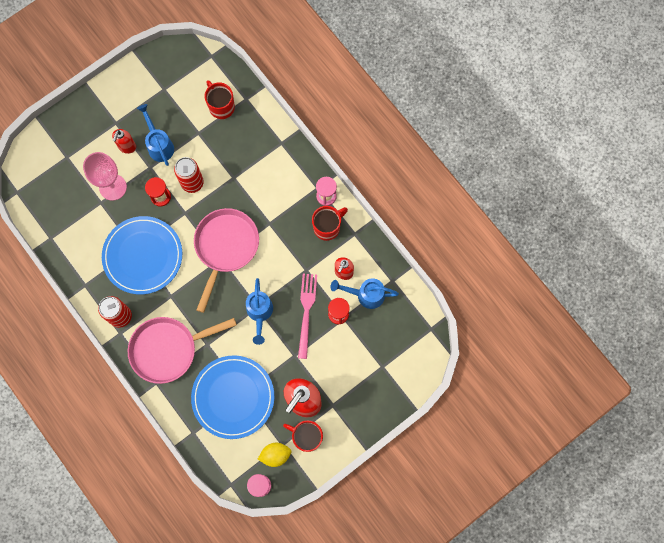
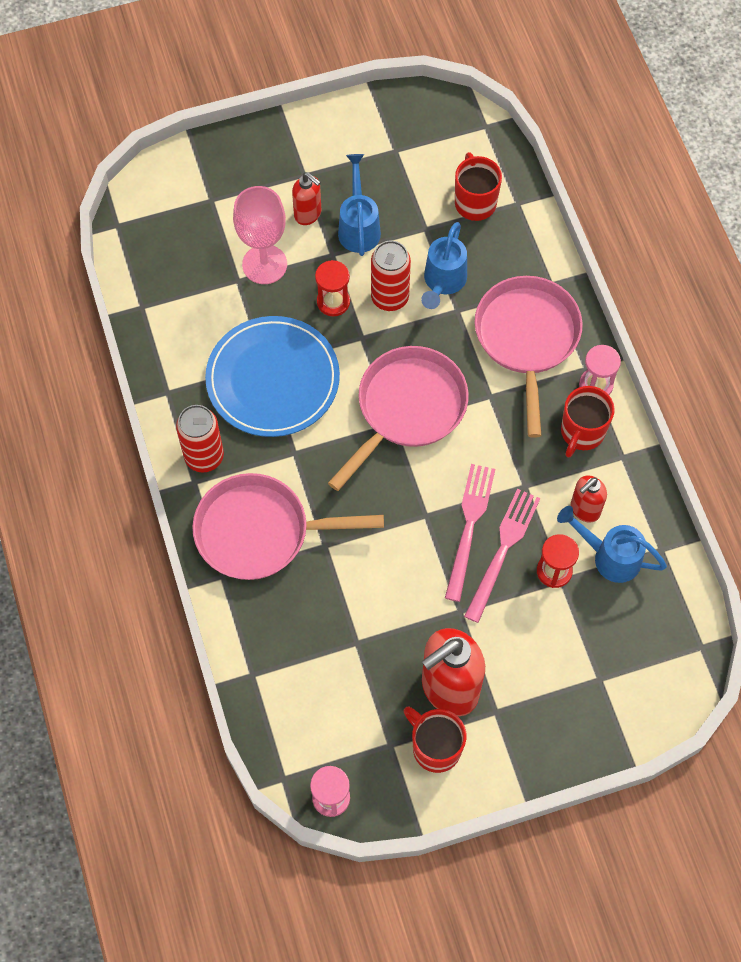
camera: 20 degrees right, 10 degrees down
red soap dispenser [112,129,136,154] -> red soap dispenser turned 90 degrees counterclockwise [292,172,321,225]
blue plate [191,355,275,439] -> none
blue watering can [246,278,273,345] -> blue watering can moved to [421,222,467,309]
yellow lemon [258,443,291,467] -> none
red mug [312,206,348,241] -> red mug turned 135 degrees clockwise [561,386,615,458]
none -> pink fork [445,464,495,602]
none -> pink pan [475,276,583,438]

